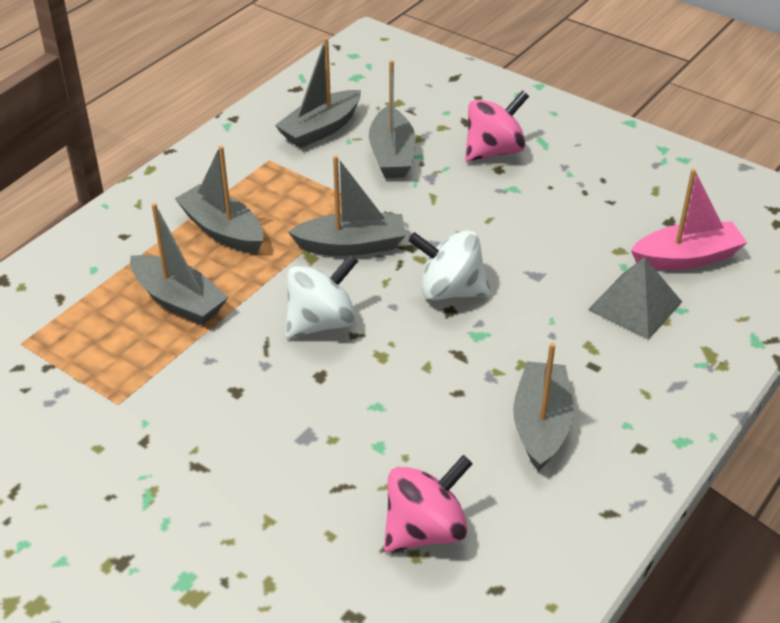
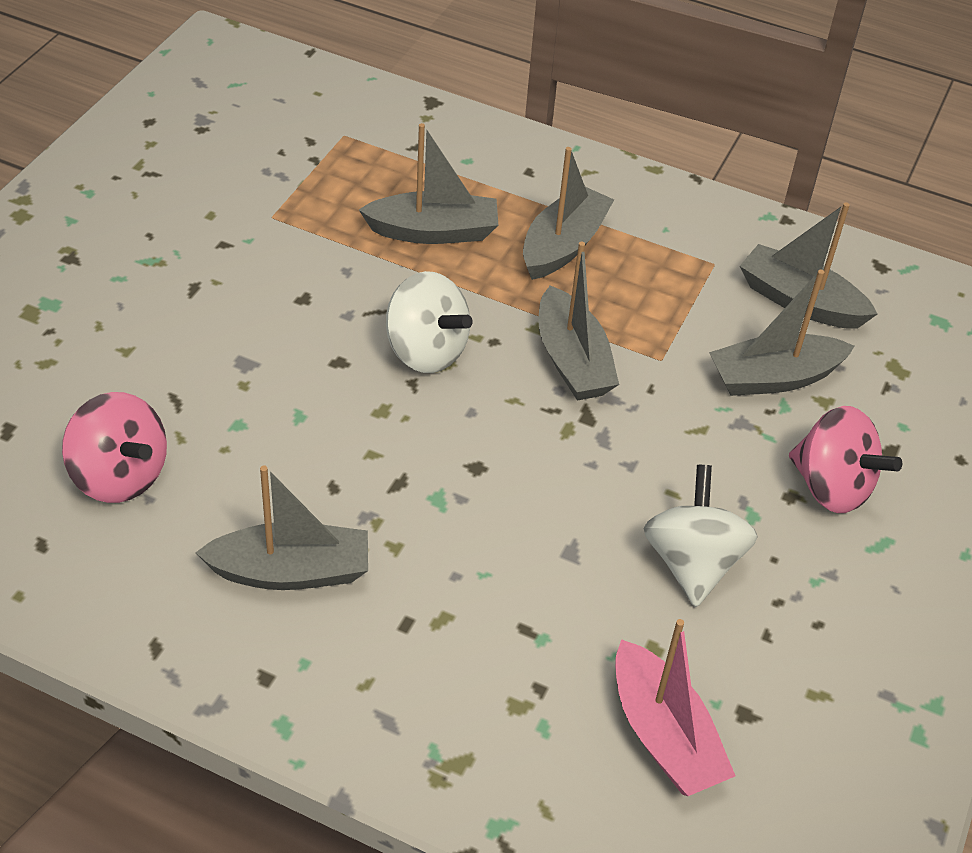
camera: 75 degrees right, 5 degrees up
grey boat [130,203,228,325] -> grey boat turned 120 degrees counterclockwise [359,123,498,244]
white spinning top [408,230,491,300] -> white spinning top moved to [644,465,758,607]
grey pyramid [588,257,682,340] -> none

